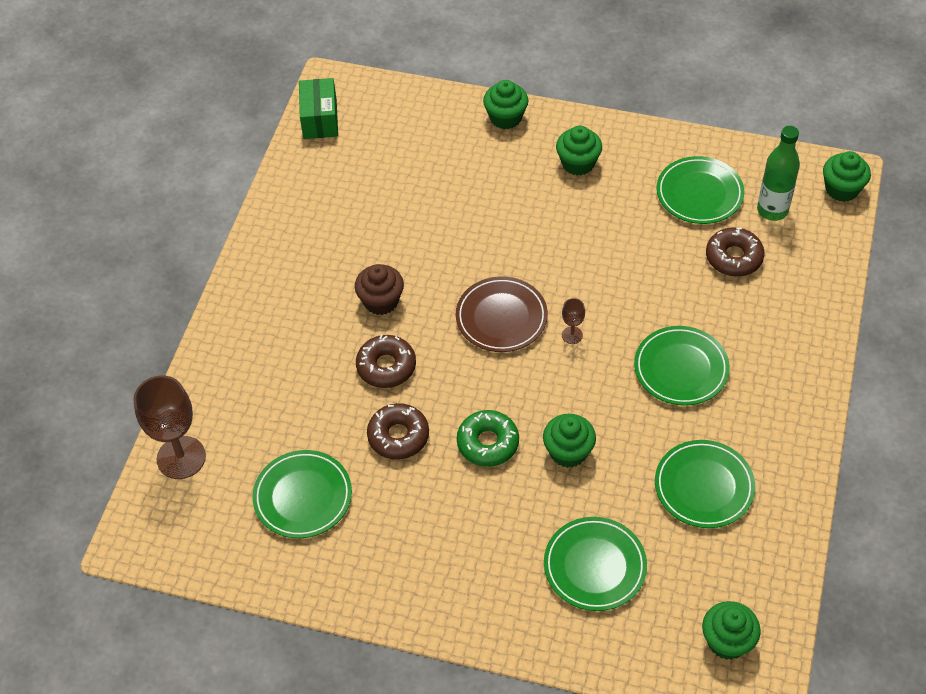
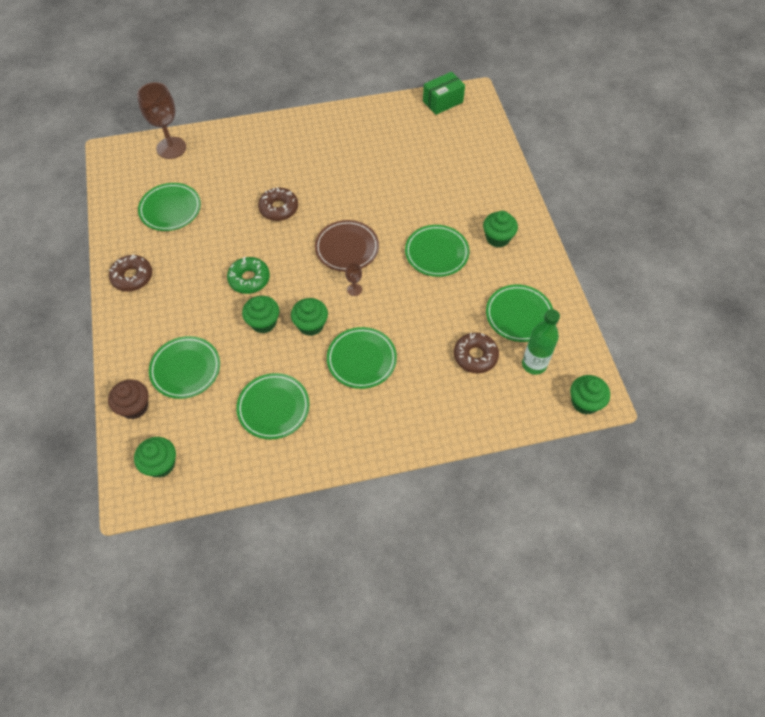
camera: 60 degrees right, 5 degrees up
brown cupcake [355,264,404,315] -> brown cupcake moved to [108,380,149,419]
brown donut [367,403,429,460] -> brown donut moved to [109,254,152,292]
green cupcake [483,80,528,129] -> green cupcake moved to [291,298,328,336]
none -> green plate [405,225,470,277]

